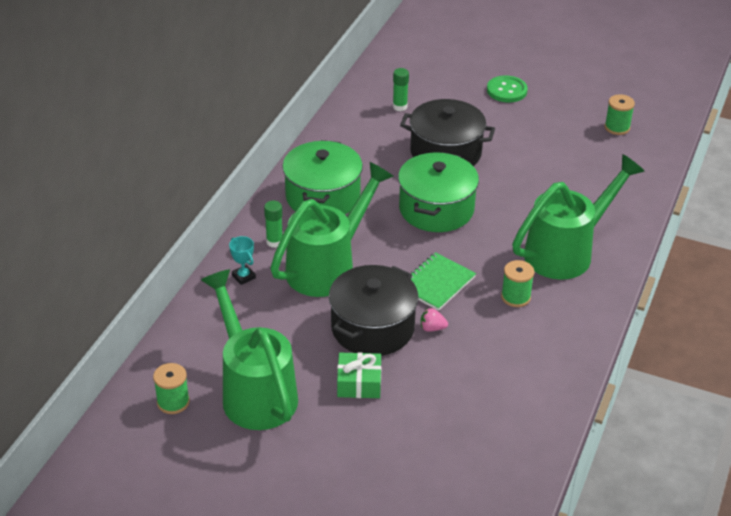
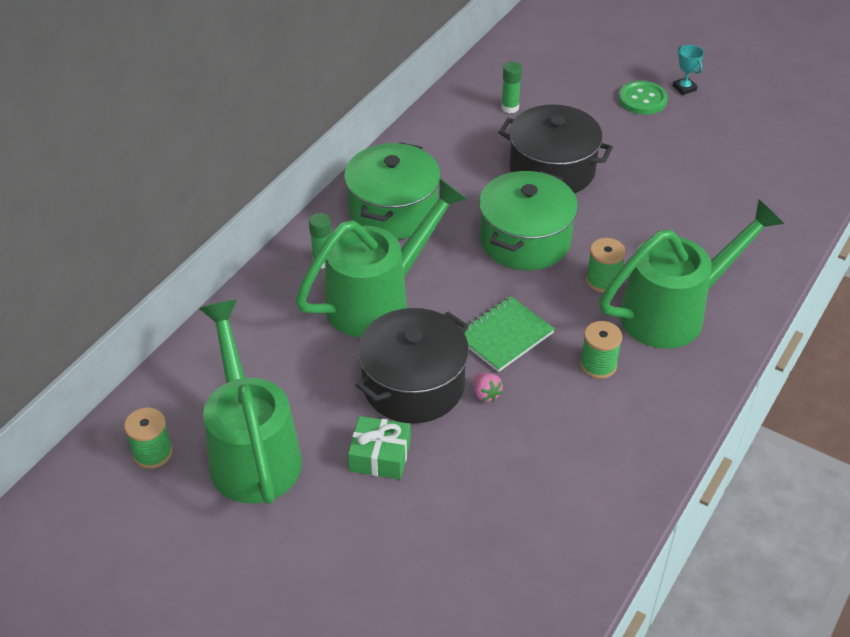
camera: 10 degrees right, 5 degrees up
turquoise trophy [229,236,256,285] -> turquoise trophy moved to [673,45,704,95]
pink strawberry [421,308,448,332] -> pink strawberry turned 135 degrees counterclockwise [474,373,503,402]
green spool [605,94,635,135] -> green spool moved to [586,238,626,293]

